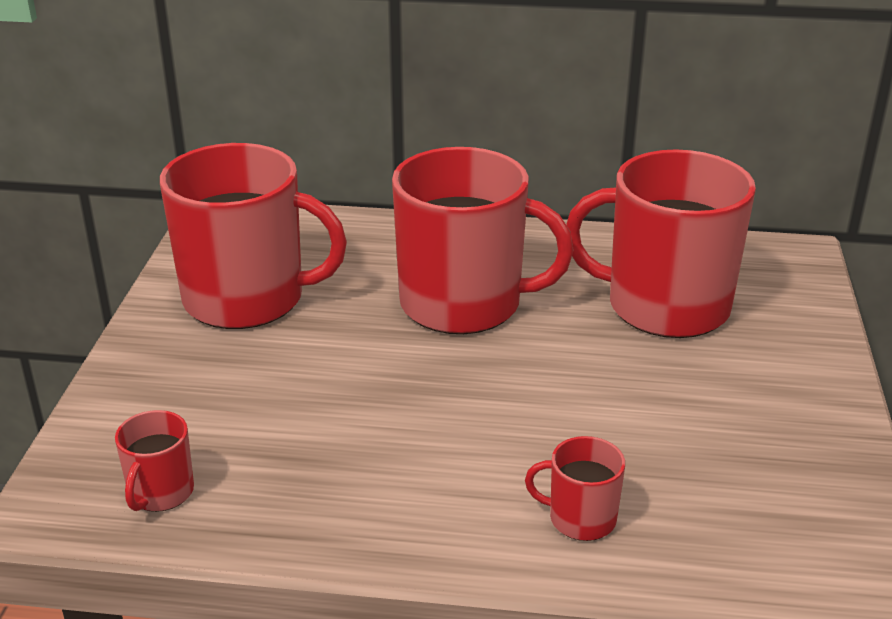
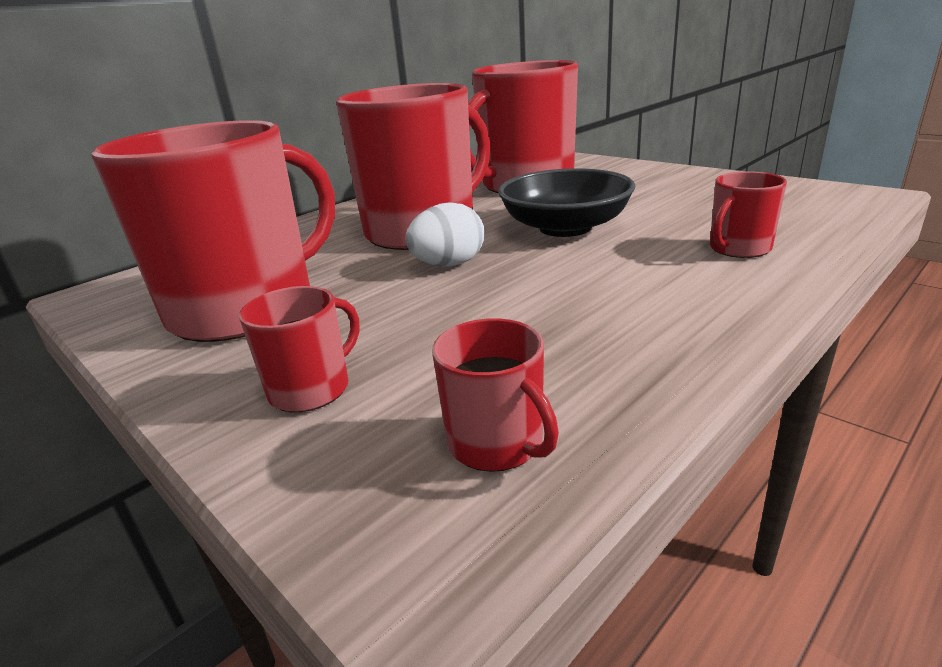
camera: 50 degrees left, 5 degrees down
none -> red mug [239,286,359,412]
none -> white egg [405,202,485,266]
none -> black bowl [498,168,636,237]

